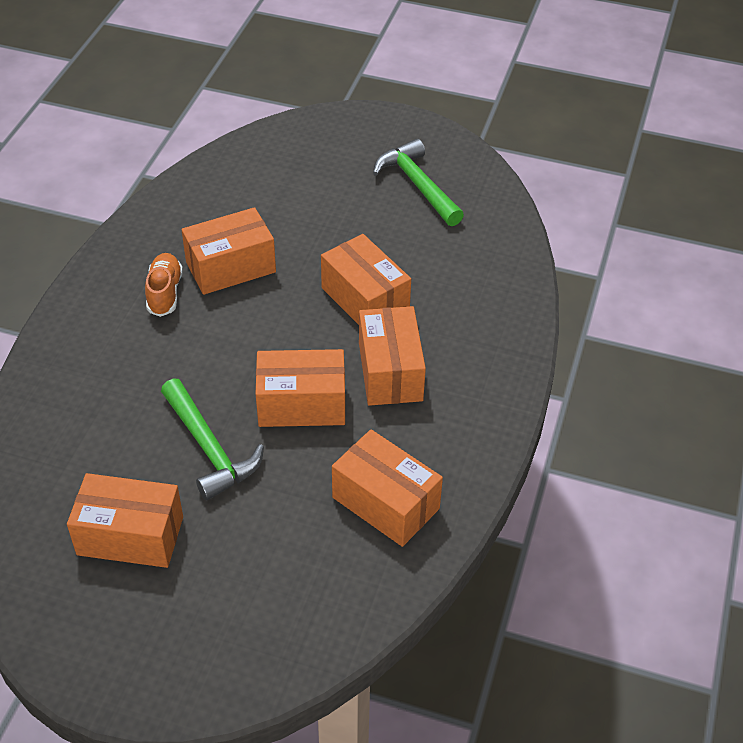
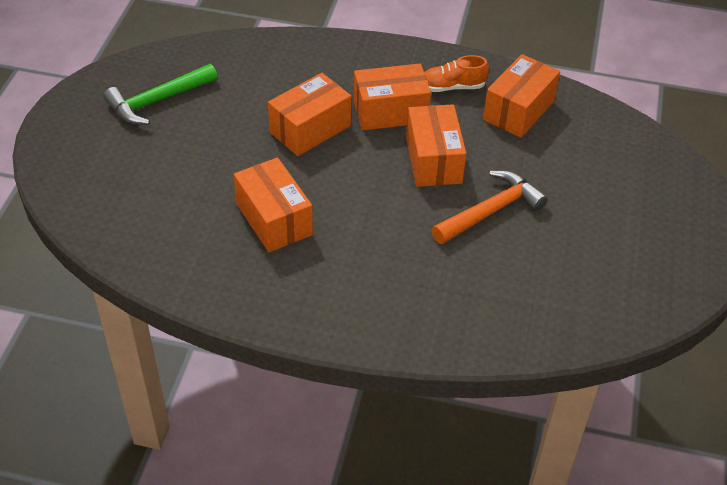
camera: 95 degrees left, 0 degrees up
orange box [67,473,183,568] -> none
orange shoe [145,253,183,317] -> orange shoe moved to [424,55,489,92]
green hammer [161,378,264,500] -> orange hammer [432,170,548,244]

